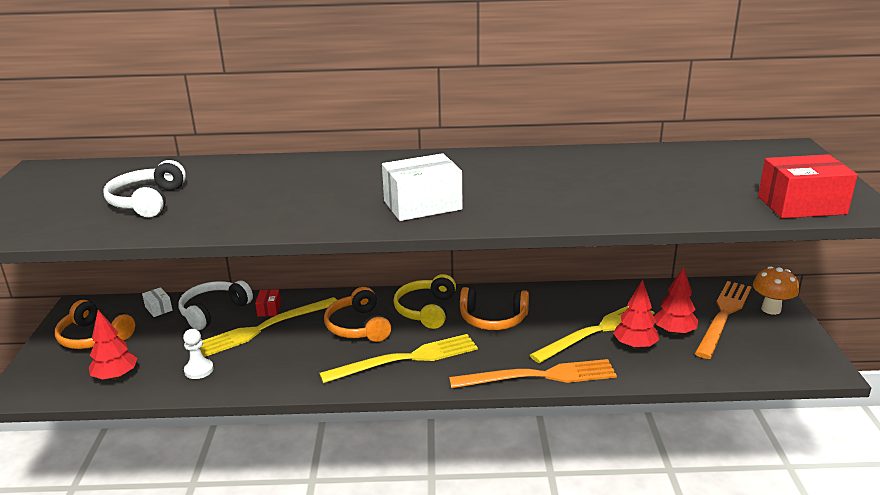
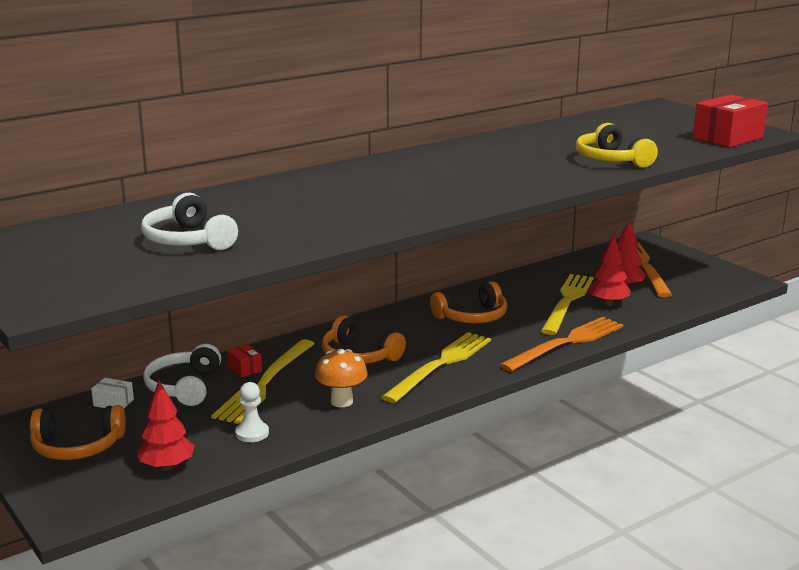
camera: 35 degrees left, 5 degrees down
white box [382,153,463,221] -> none
yellow headphones [393,274,456,329] -> yellow headphones moved to [576,123,658,168]
orange mushroom [753,266,799,315] -> orange mushroom moved to [315,349,368,407]

